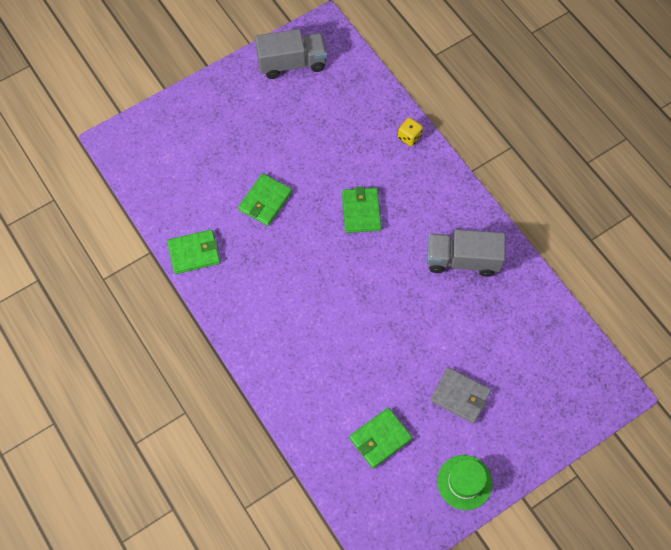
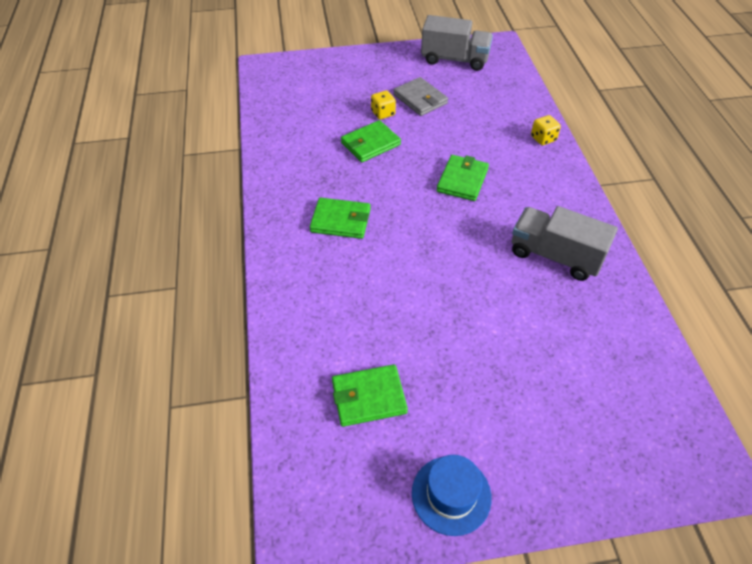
camera: 25 degrees right, 15 degrees down
green wallet [167,229,220,274] -> green wallet moved to [310,198,371,239]
grey wallet [430,367,492,424] -> grey wallet moved to [393,77,448,116]
green hat [438,455,493,510] -> blue hat [412,455,492,536]
none -> yellow dice [371,90,396,119]

